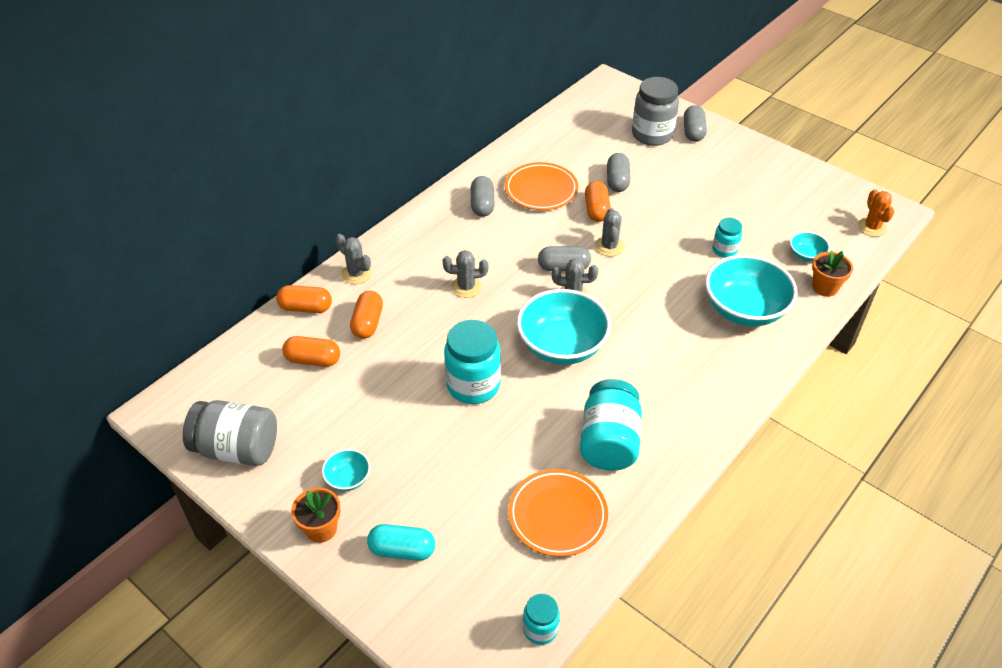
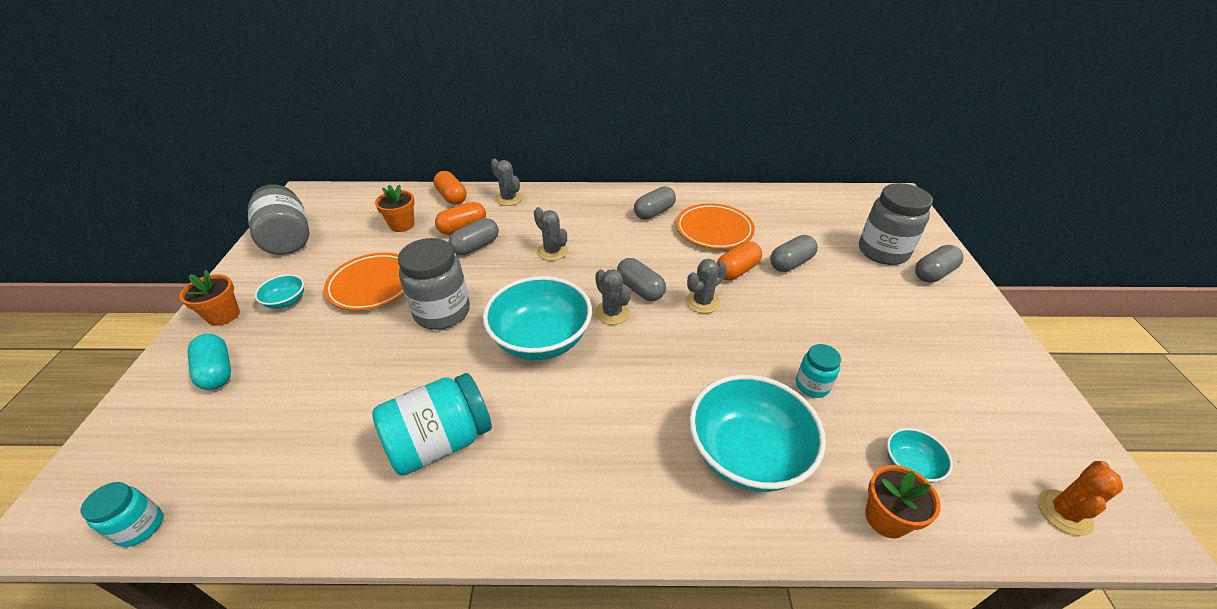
camera: 50 degrees right, 5 degrees down
orange capsule [282,336,340,367] -> orange flower pot [375,185,415,232]
grey cactus [336,234,372,284] -> grey cactus turned 45 degrees counterclockwise [491,159,522,206]
turquoise jar [444,320,501,404] -> grey jar [398,238,470,330]
orange plate [508,469,608,557] -> orange plate moved to [324,253,404,311]
none -> grey capsule [449,218,499,255]

